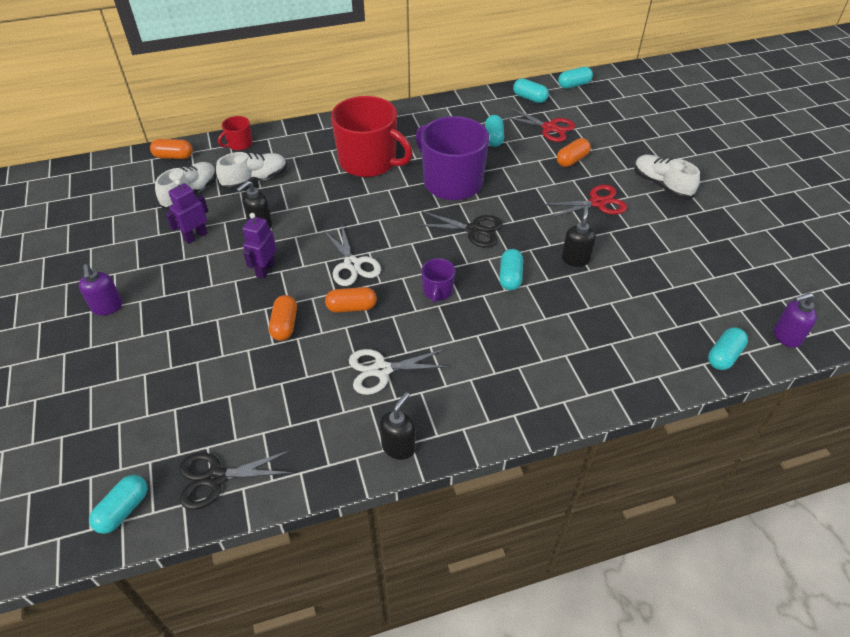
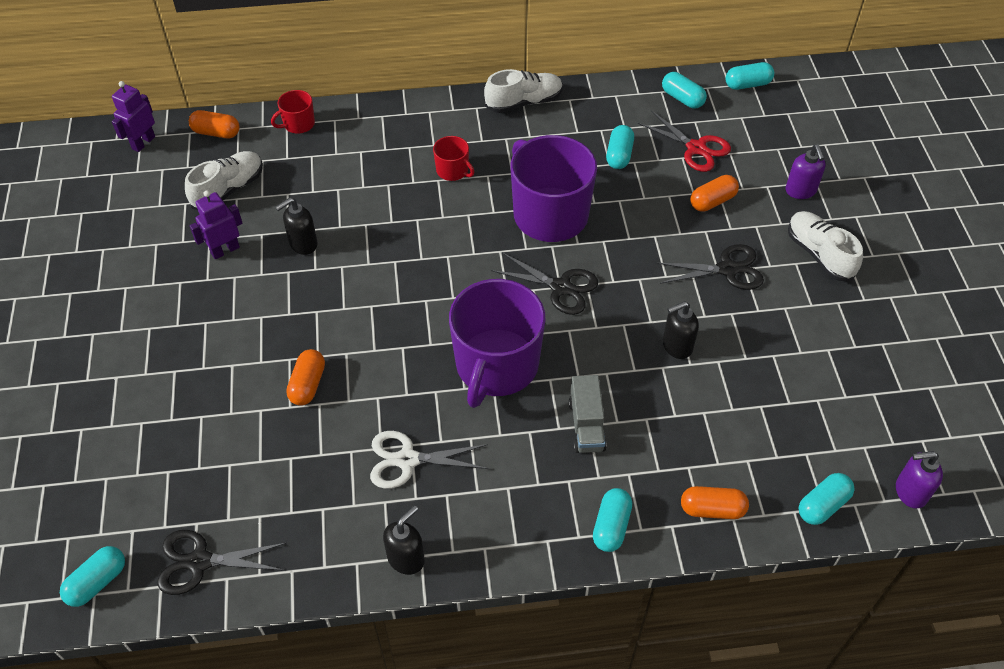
camera: 10 degrees right, 5 degrees up
purple soap dispenser [79,264,122,316] -> purple soap dispenser moved to [785,144,826,199]
white shoe [216,152,287,190] -> white shoe moved to [484,69,563,113]
purple robot [242,213,277,279] -> purple robot moved to [112,81,155,152]
white scissors [323,226,381,286] -> none
orange capsule [325,287,377,313] -> orange capsule moved to [681,486,749,519]
red mug [331,96,413,177] -> red mug [433,136,474,181], size x0.44
purple mug [421,258,455,303] -> purple mug [449,279,545,408], size x2.26
turquoise capsule [499,249,523,290] -> turquoise capsule moved to [593,488,632,552]
red scissors [543,185,627,218] -> black scissors [656,244,764,290]
black soap dispenser [562,206,596,267] -> black soap dispenser turned 135 degrees counterclockwise [663,301,699,359]
none -> grey truck [569,375,607,453]

